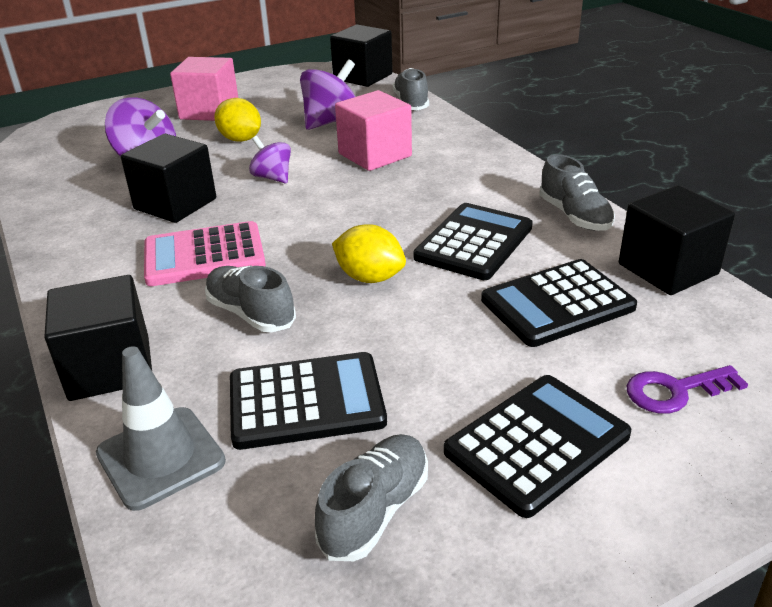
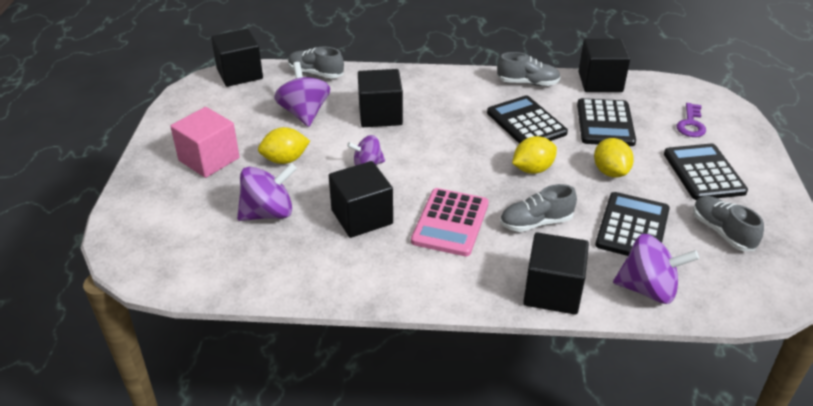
camera: 60 degrees left, 5 degrees up
grey traffic cone [96,346,226,511] -> purple spinning top [613,234,699,304]
pink cube [335,90,412,171] -> black cube [358,69,403,127]
none -> yellow lemon [594,138,634,178]

